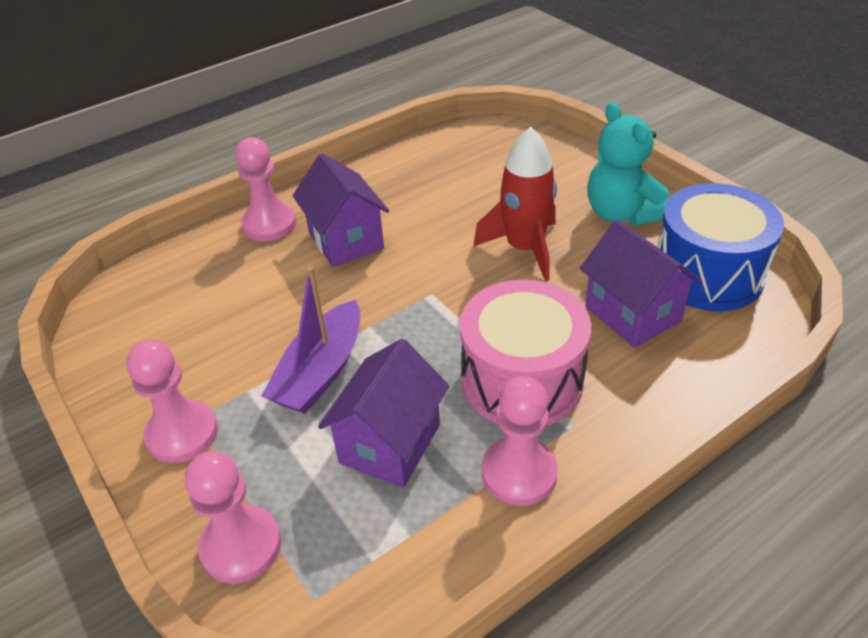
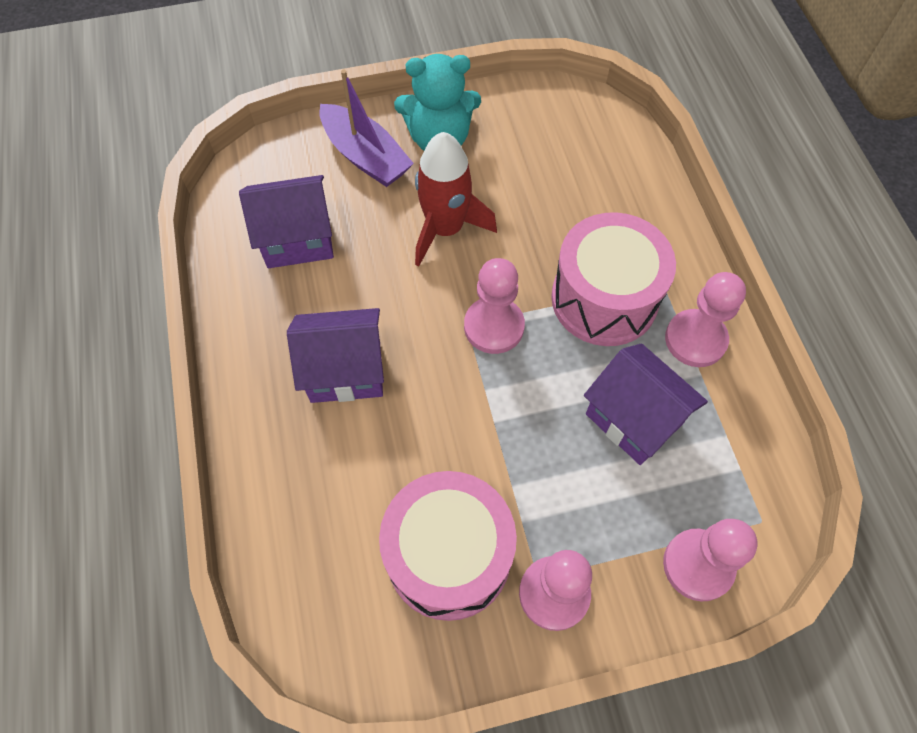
camera: 70 degrees left, 20 degrees up
pink pawn [235,137,296,242] -> pink pawn moved to [464,258,525,354]
purple boat [262,267,360,414] -> purple boat moved to [320,70,414,187]
purple house [580,219,702,348] -> purple house moved to [239,175,334,268]
blue drum [657,183,784,311] -> none
none -> pink drum [379,471,517,621]

